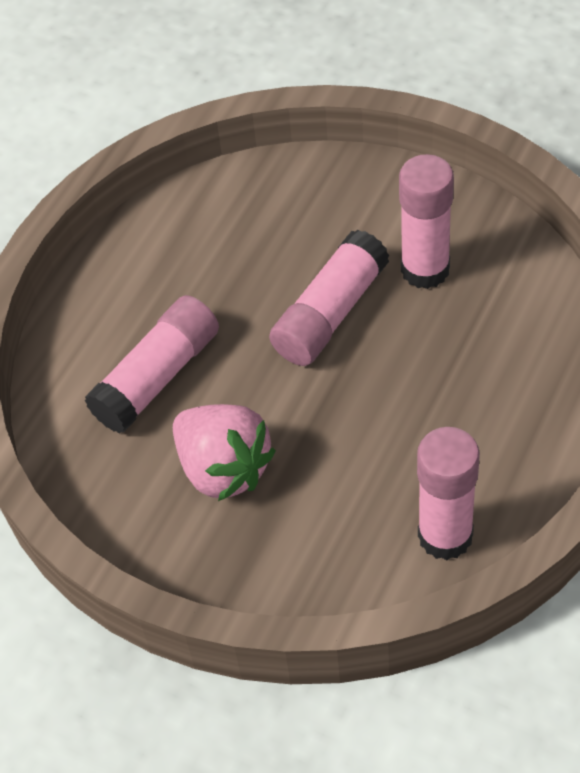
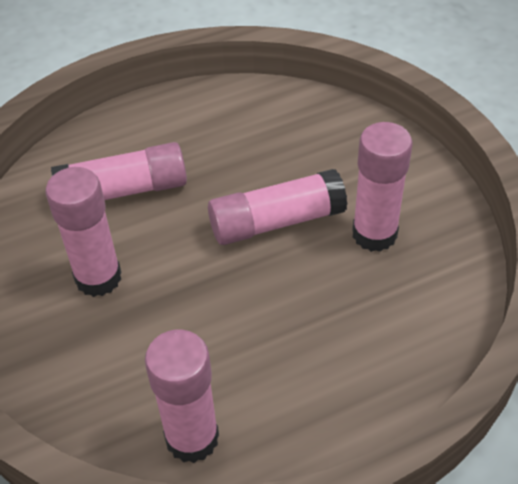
camera: 35 degrees right, 5 degrees down
pink strawberry [173,404,276,501] -> pink glue stick [46,167,122,297]

